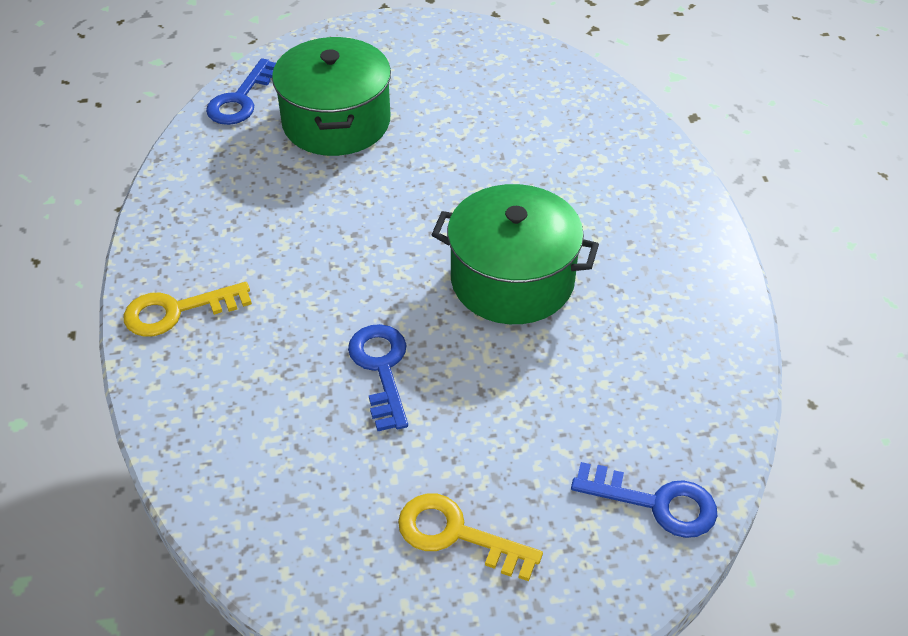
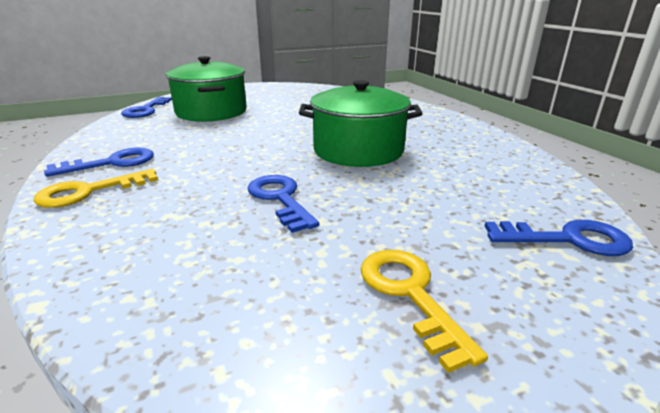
camera: 15 degrees left, 20 degrees down
yellow key [398,494,543,581] -> yellow key turned 60 degrees clockwise [361,250,488,373]
none -> blue key [44,147,154,177]

